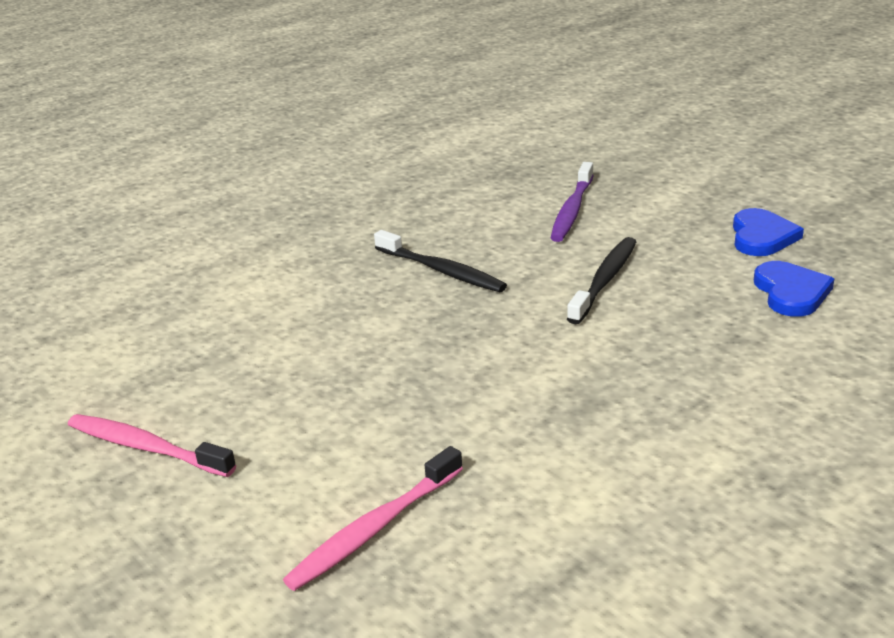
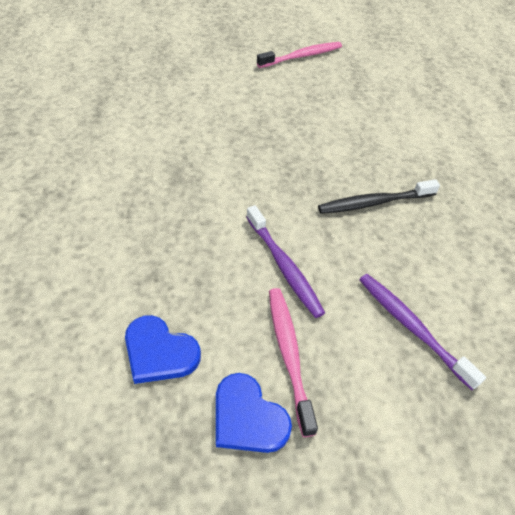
camera: 120 degrees right, 20 degrees up
pink toothbrush [283,446,463,591] -> pink toothbrush moved to [269,288,318,437]
black toothbrush [567,237,636,324] -> purple toothbrush [246,205,325,318]

